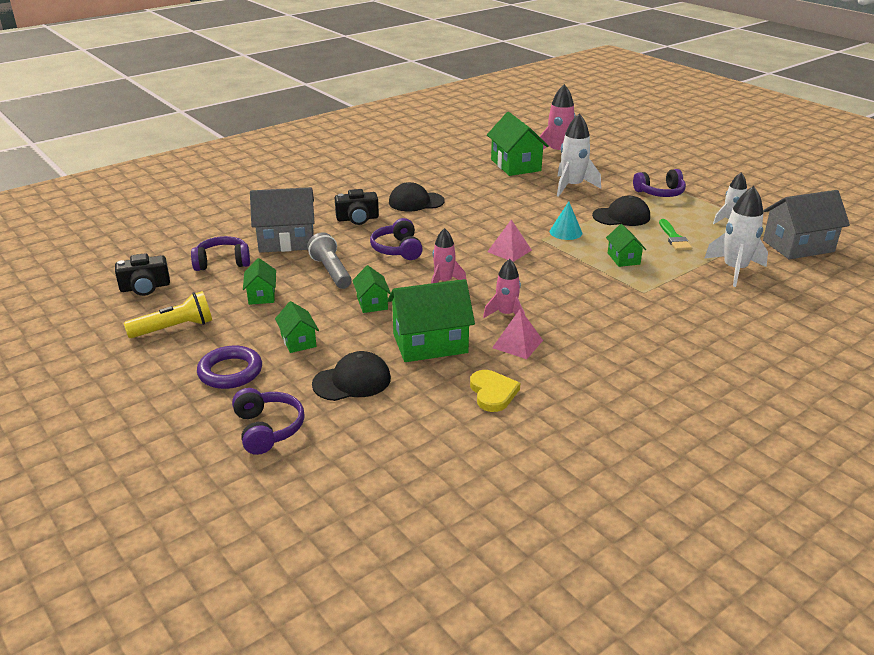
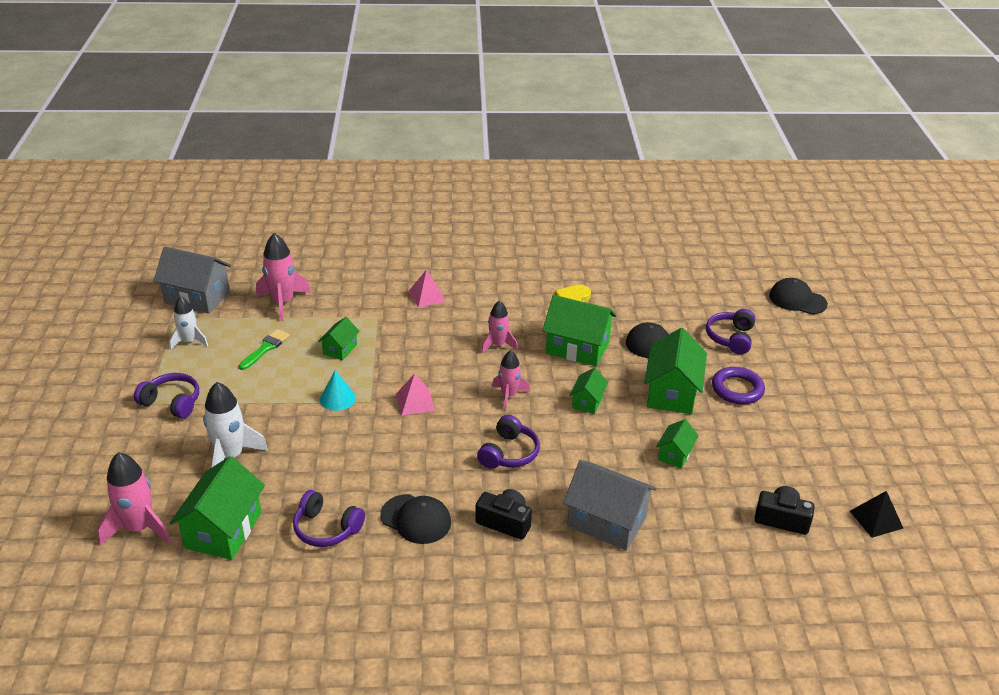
camera: 145 degrees left, 5 degrees up
yellow flashlight [124,291,212,338] -> none
purple headphones [191,236,250,271] -> purple headphones moved to [293,490,365,547]
green house [275,301,319,353] -> green house [644,328,707,414], size x1.88
grey flashlight [307,232,352,289] -> none
pink pyramid [492,309,543,359] -> pink pyramid moved to [408,269,446,308]
black cap [592,196,650,226] -> black cap moved to [769,278,828,314]
white rocket [704,186,768,287] -> pink rocket [256,233,311,321]
none -> black pyramid [850,491,903,538]

